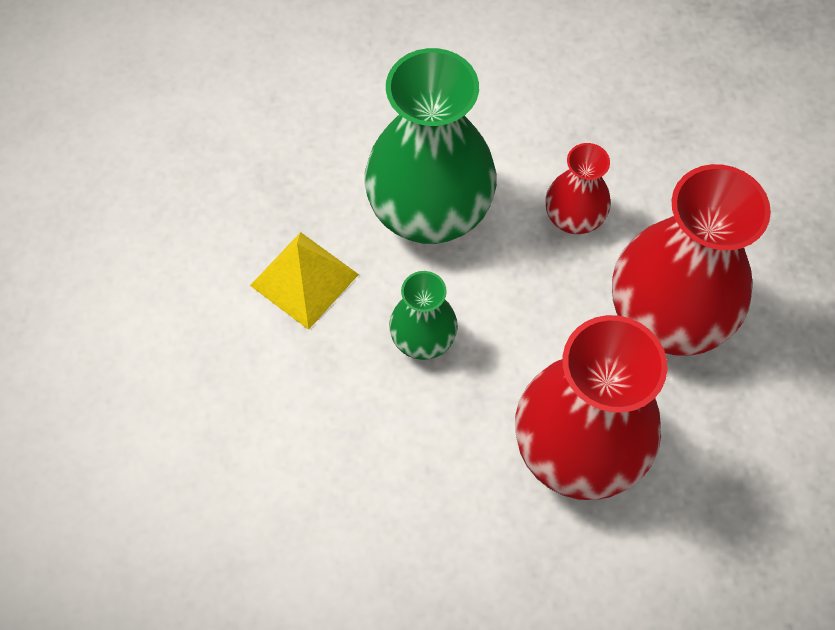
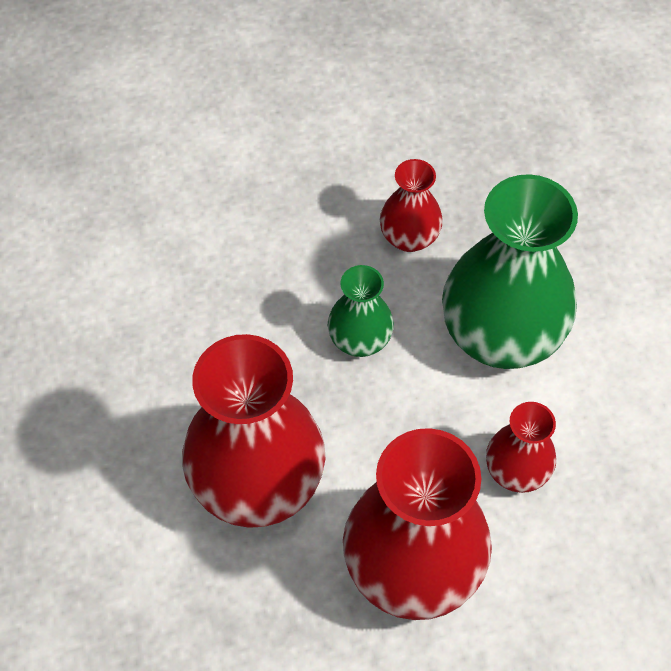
camera: 85 degrees right, 5 degrees down
yellow pyramid [250,232,359,330] -> red vase [380,159,443,252]

